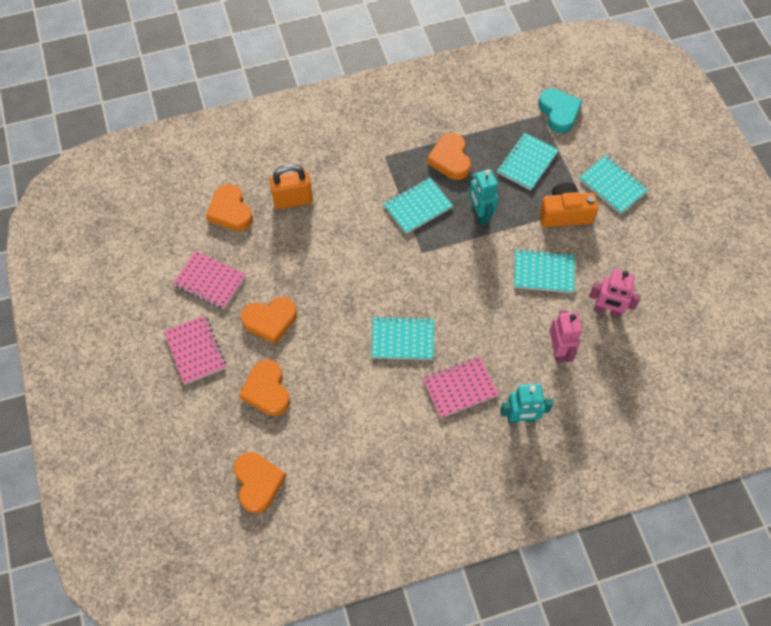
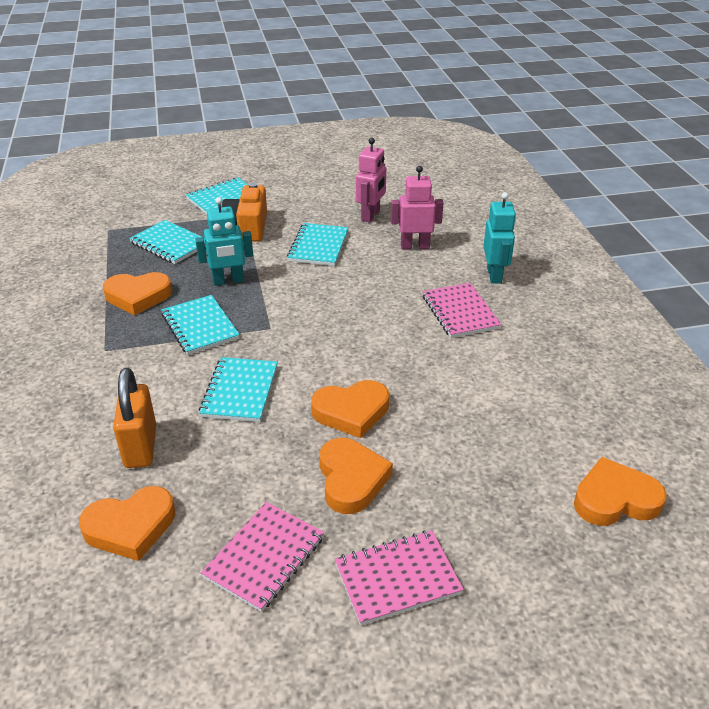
camera: 85 degrees left, 25 degrees down
orange heart [239,359,290,416] -> orange heart moved to [311,380,389,438]
turquoise notebook [371,316,434,360] -> turquoise notebook moved to [199,357,278,422]
turquoise heart [538,88,582,133] -> none

